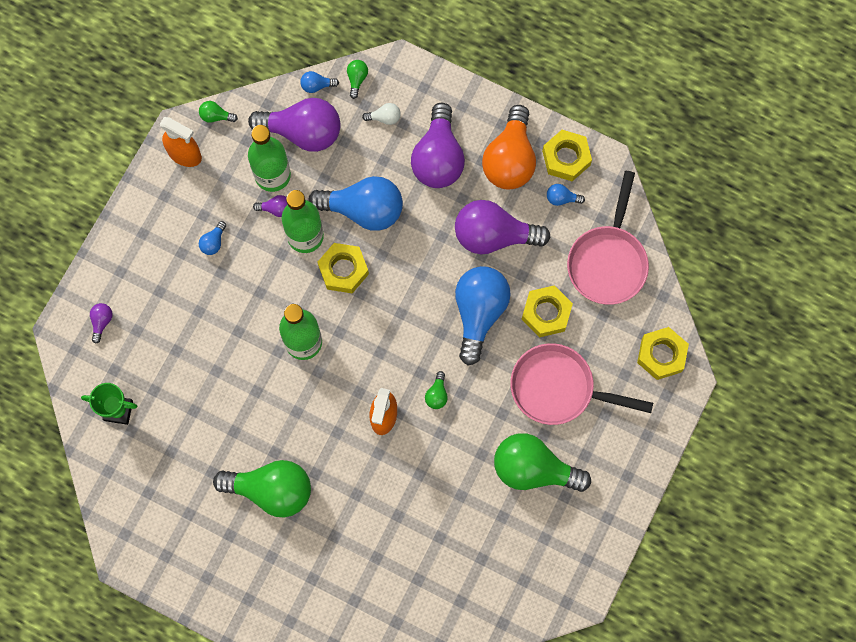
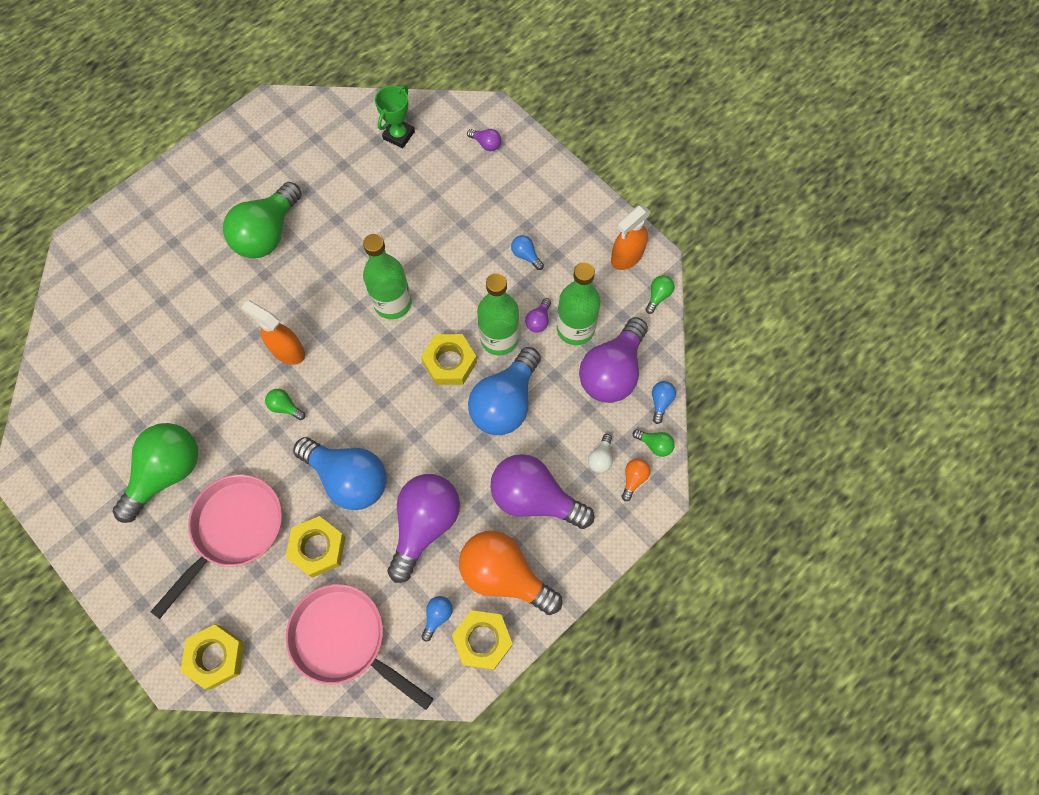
camera: 110 degrees right, 5 degrees down
none -> orange light bulb [622,459,650,501]

